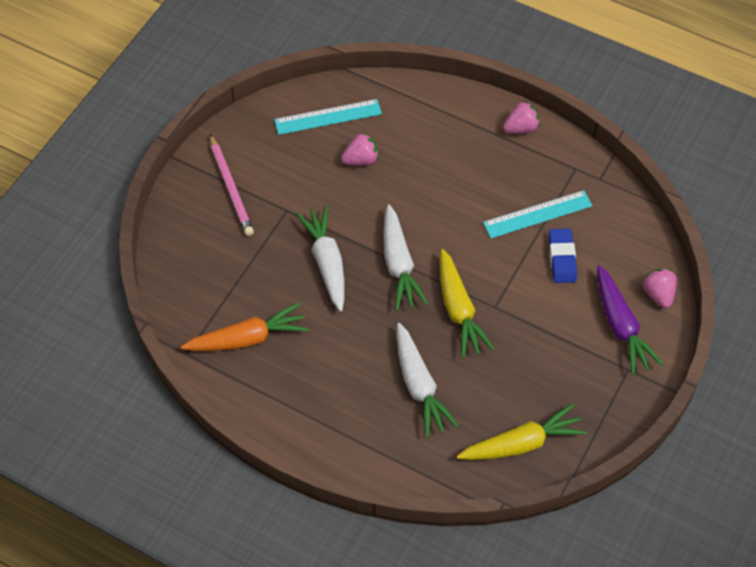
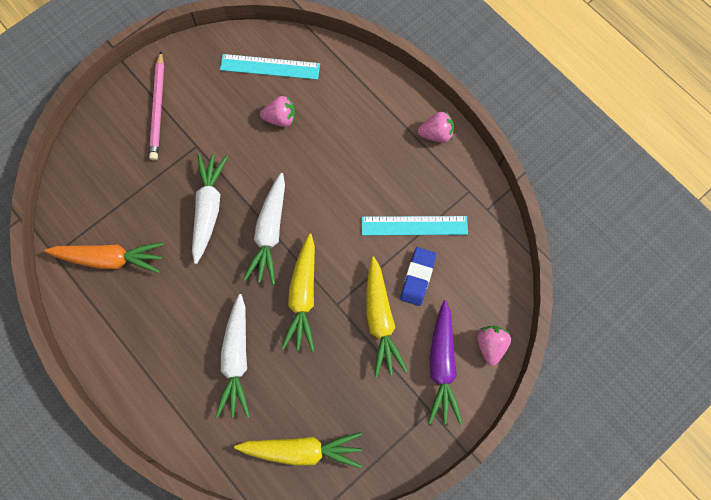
camera: 20 degrees right, 15 degrees up
none -> yellow carrot [366,257,408,378]

